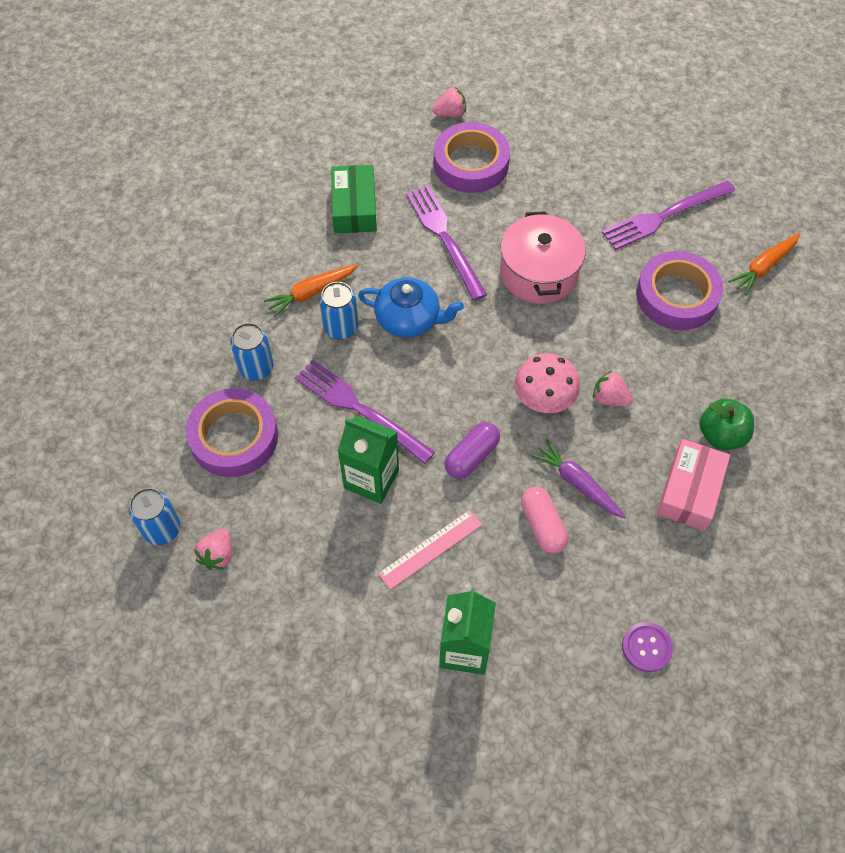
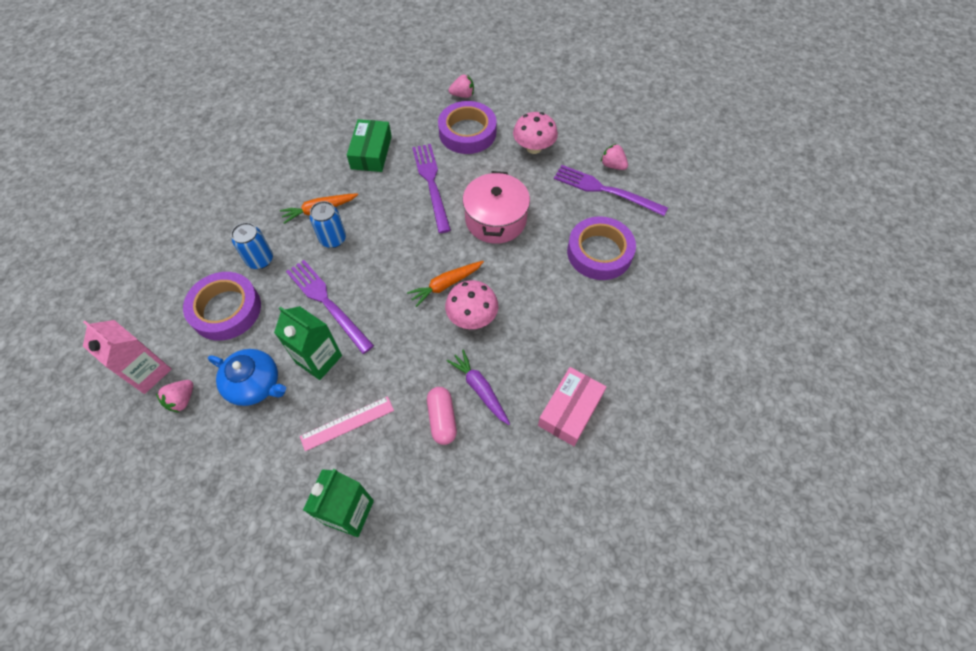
camera: 10 degrees right, 0 degrees up
blue can [129,488,180,545] -> pink carton [83,320,172,394]
blue teapot [358,277,464,338] -> blue teapot moved to [208,349,286,406]
purple capsule [445,422,500,479] -> none
pink strawberry [593,371,633,407] -> pink strawberry moved to [601,143,628,170]
purple fork [602,181,736,250] -> purple fork turned 45 degrees clockwise [554,165,668,216]
purple button [622,622,673,672] -> none
green apple [700,399,754,450] -> none
orange carrot [728,233,800,295] -> orange carrot moved to [407,261,484,307]
none -> pink mushroom [513,112,558,154]

